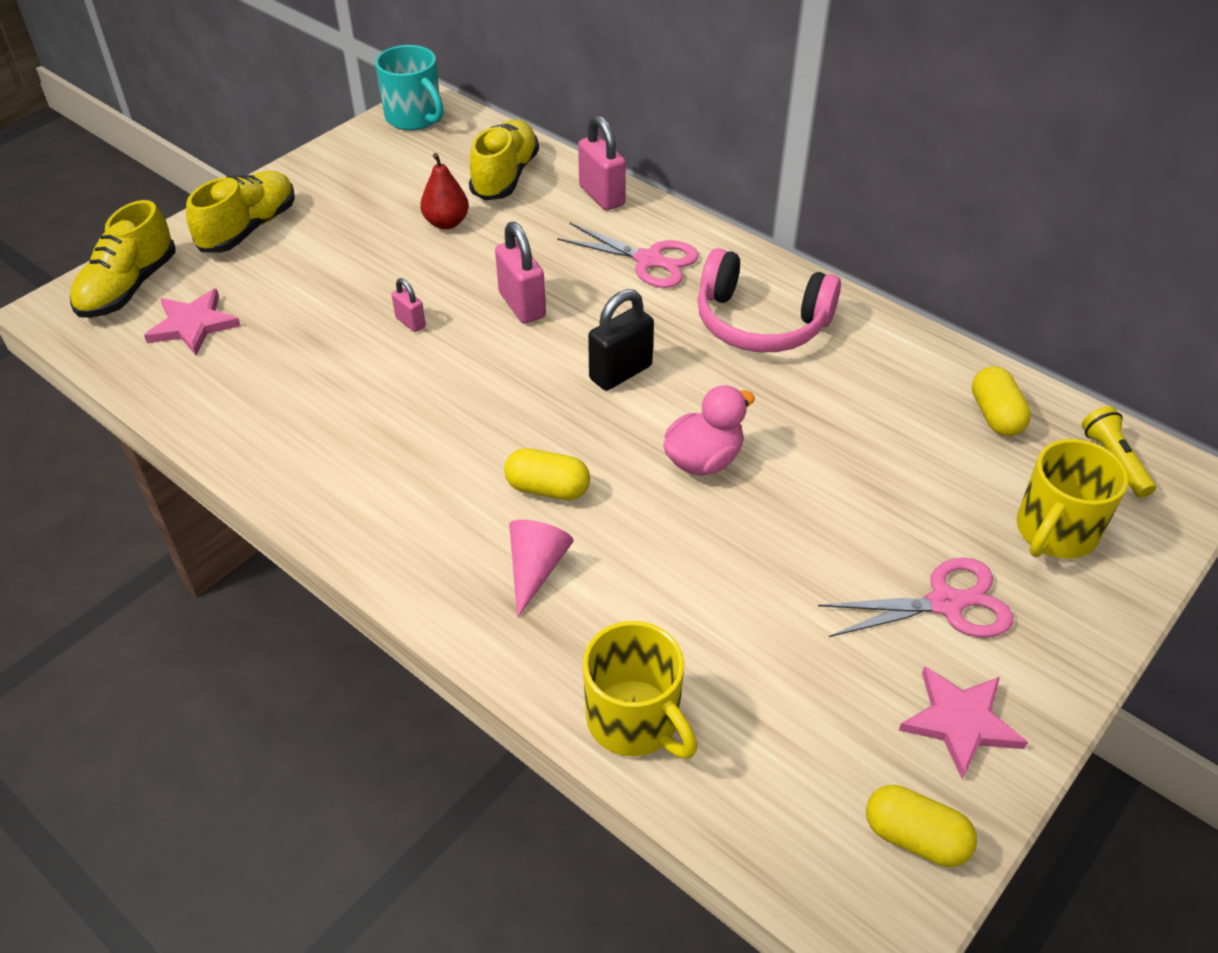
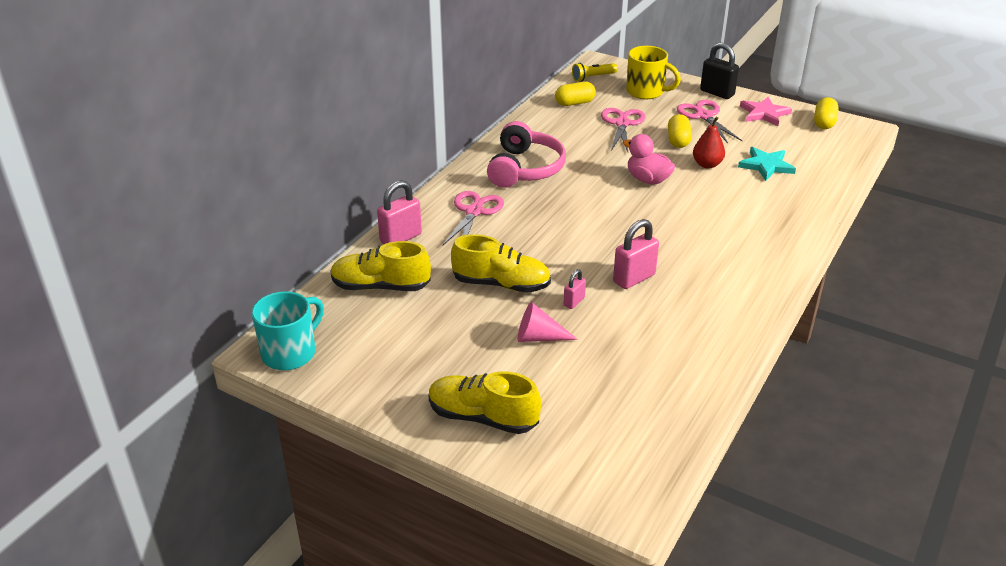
camera: 100 degrees left, 10 degrees down
yellow shoe [70,200,175,318] -> yellow shoe moved to [451,234,551,293]
pink star [144,289,241,356] -> none
red pear [420,153,469,229] -> red pear moved to [693,117,725,168]
pink padlock [495,222,546,324] -> pink padlock moved to [613,219,659,289]
yellow capsule [504,448,590,500] -> yellow capsule moved to [668,114,692,148]
pink cone [509,519,574,618] -> pink cone moved to [518,302,578,342]
yellow mug [583,621,697,759] -> none
black padlock [588,289,654,391] -> black padlock moved to [700,43,739,99]
none -> pink scissors [601,108,645,152]
none -> turquoise star [738,147,796,181]

